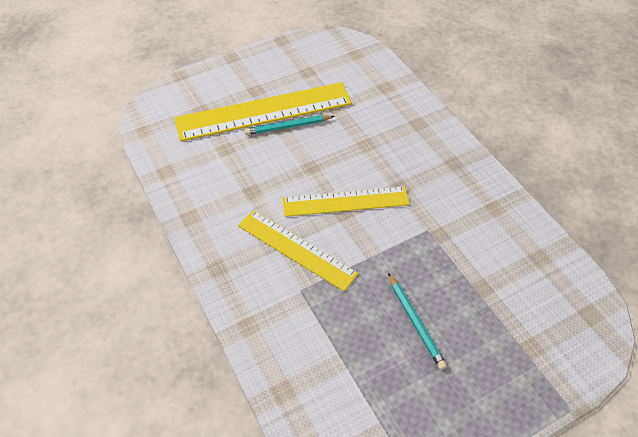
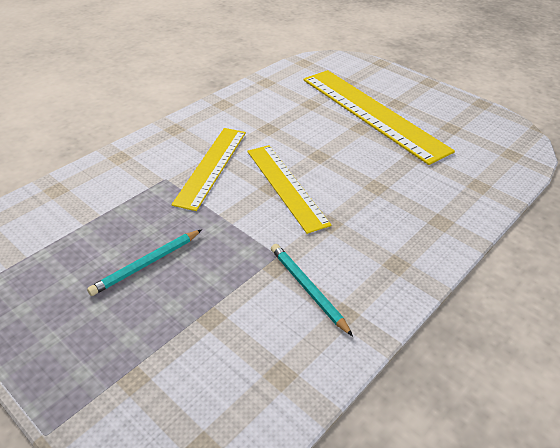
camera: 70 degrees right, 10 degrees down
turquoise pencil [245,115,335,135] -> turquoise pencil moved to [271,244,353,336]

